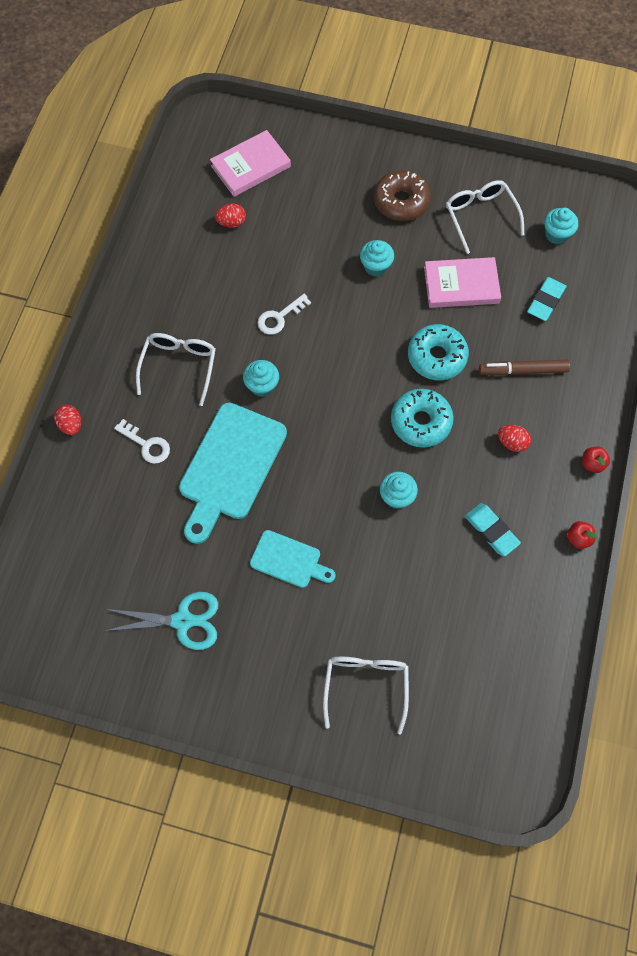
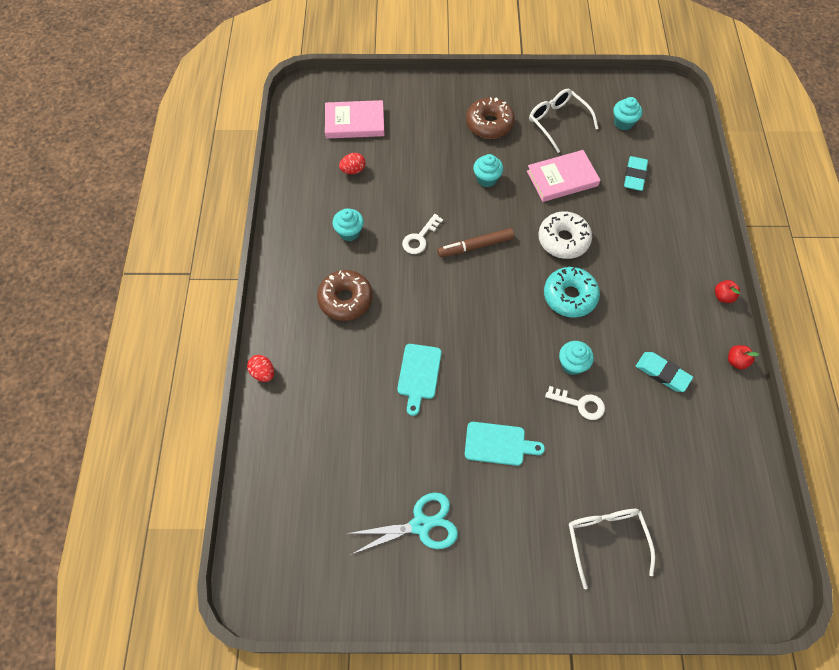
camera: 15 degrees left, 5 degrees down
white key [114,419,170,464] -> white key moved to [545,386,605,420]
white glasses [136,333,216,406] -> brown donut [317,270,373,321]
turquoise cutting board [179,402,287,544] -> turquoise cutting board [397,344,441,416], size x0.55
pink book [210,130,291,197] -> pink book turned 45 degrees clockwise [325,100,385,139]
turquoise cupcake [243,360,279,397] -> turquoise cupcake moved to [332,208,364,241]
turquoise donut [408,324,469,380] -> white donut [538,212,592,259]
brown marker [479,360,570,376] -> brown marker moved to [437,228,514,257]
red egg [498,425,531,452] -> none

